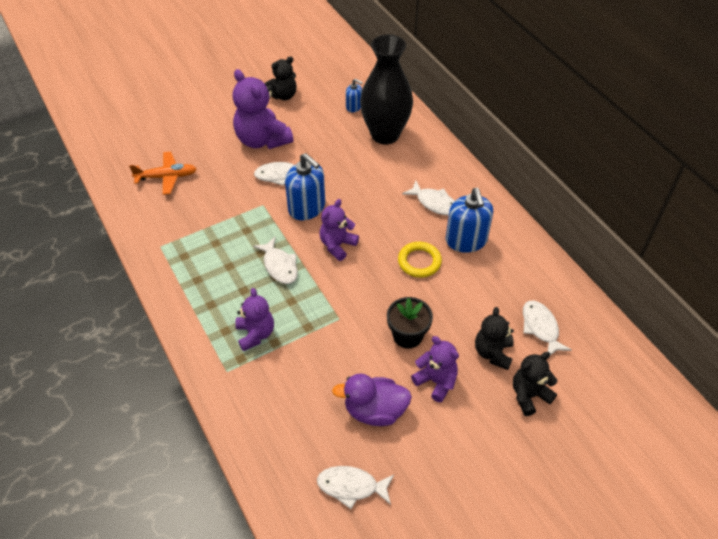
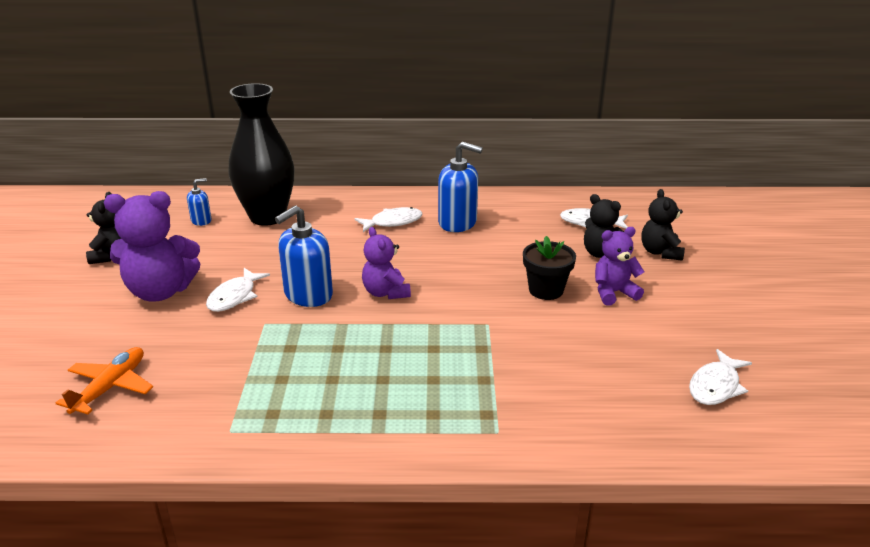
camera: 60 degrees left, 20 degrees down
purple teddy bear [235,288,274,351] -> none
white fish [253,237,298,284] -> none
blue soap dispenser [285,153,325,221] -> blue soap dispenser turned 150 degrees clockwise [275,206,333,307]
purple duck [332,374,412,426] -> none
yellow ring [398,242,442,278] -> none

